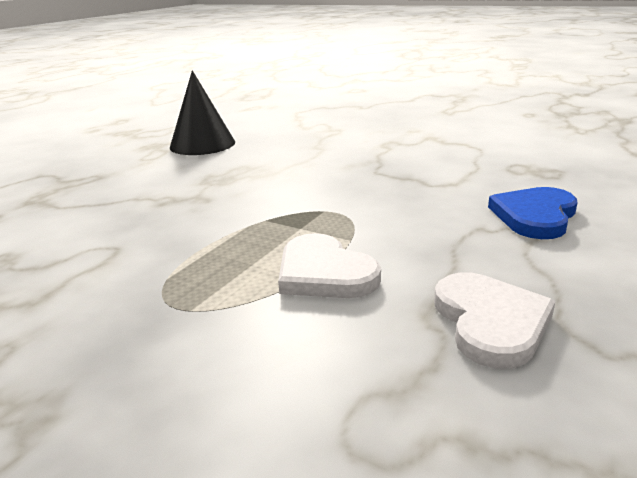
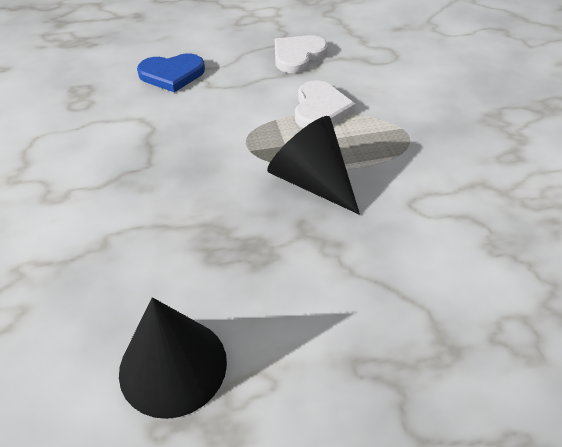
camera: 135 degrees left, 20 degrees up
none -> black cone [267,116,360,215]

